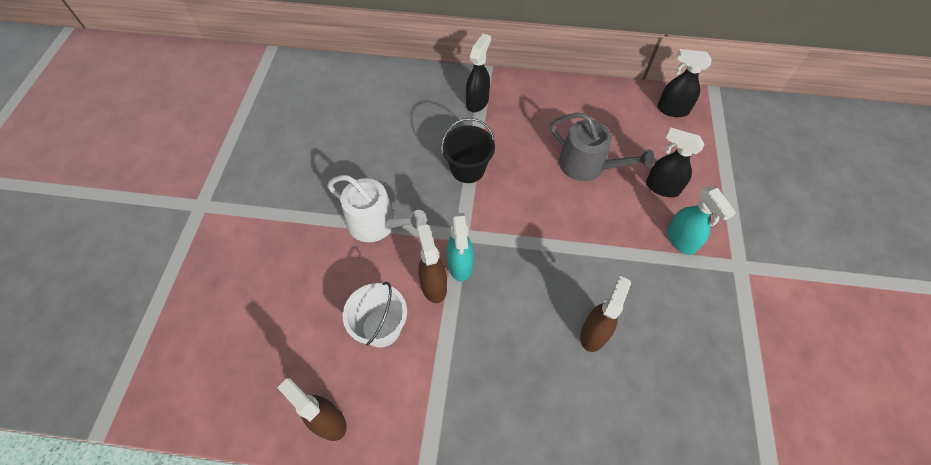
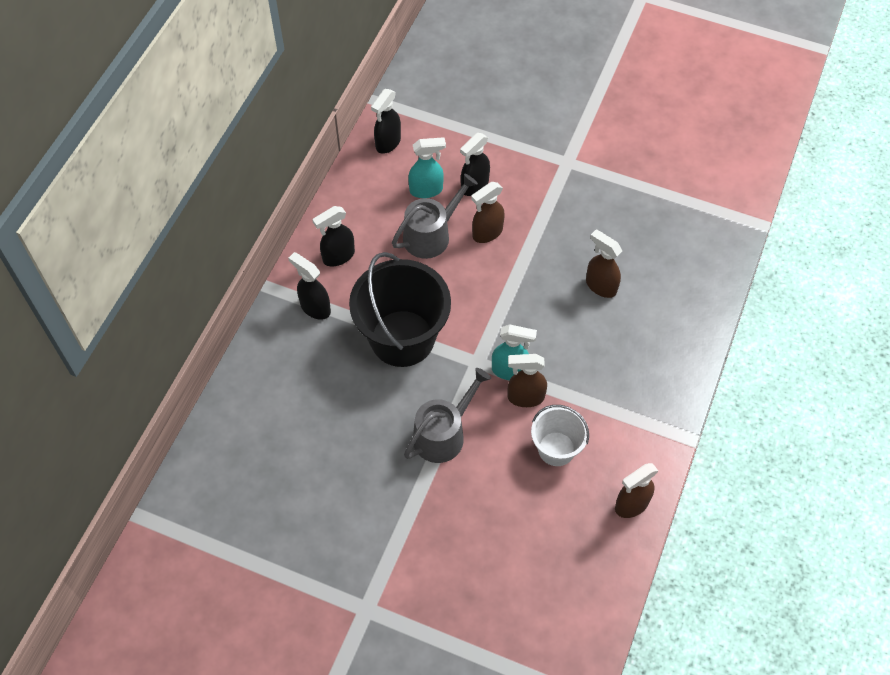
camera: 75 degrees left, 0 degrees up
white watering can [327,175,427,242] -> grey watering can [404,368,491,463]
black bucket [441,118,495,183] -> black bucket [349,252,451,367], size x1.82
turquoise spray bottle [667,186,736,255] -> turquoise spray bottle moved to [408,137,446,198]
none -> black spray bottle [312,206,355,266]
none -> brown spray bottle [471,182,505,243]

